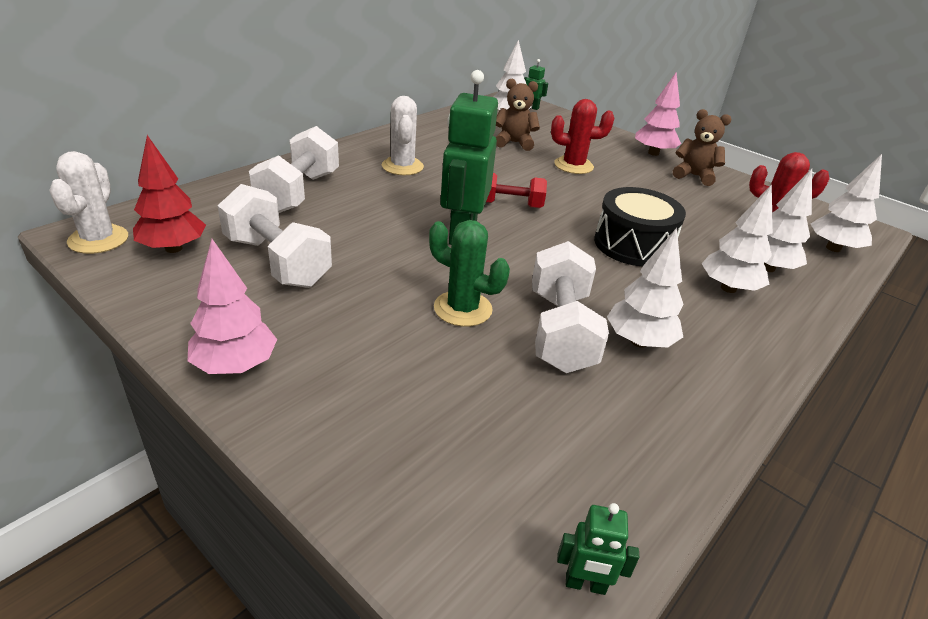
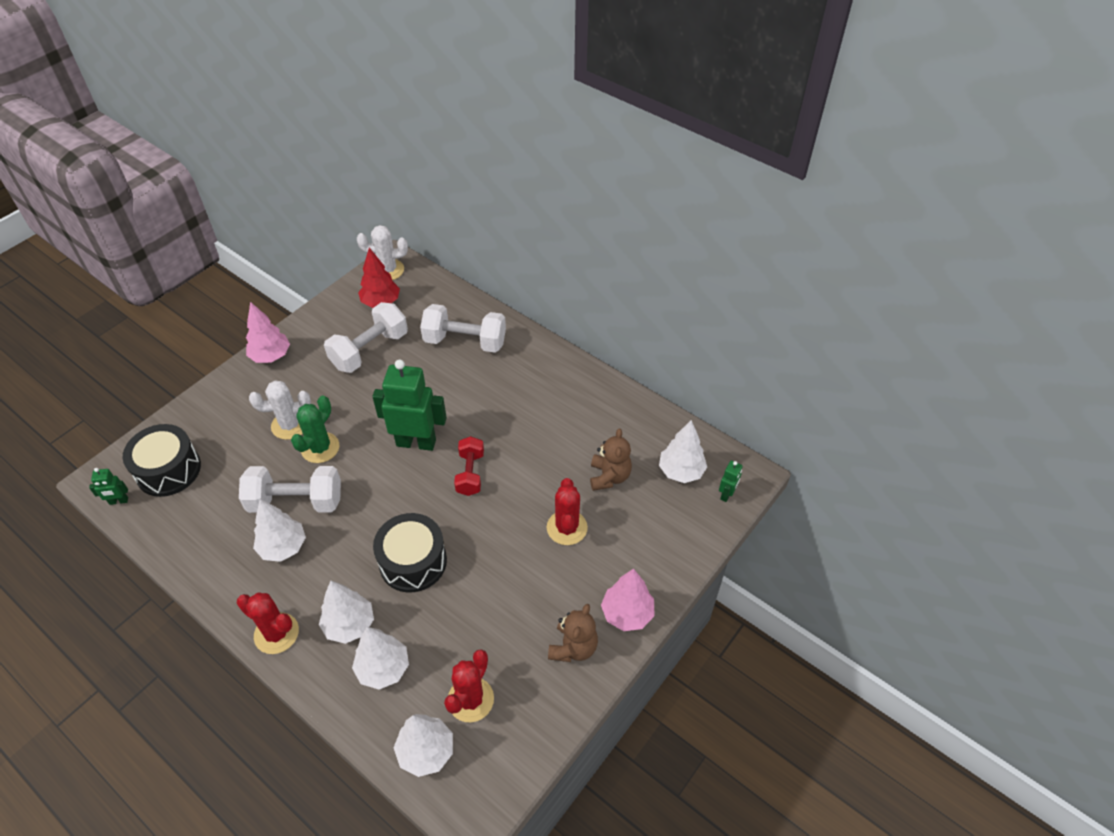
camera: 90 degrees right, 15 degrees up
white cactus [382,96,424,175] -> white cactus moved to [249,380,311,440]
green robot [557,503,639,595] -> green robot turned 105 degrees counterclockwise [89,468,128,505]
none -> black drum [123,424,201,497]
none -> red cactus [237,592,299,654]

